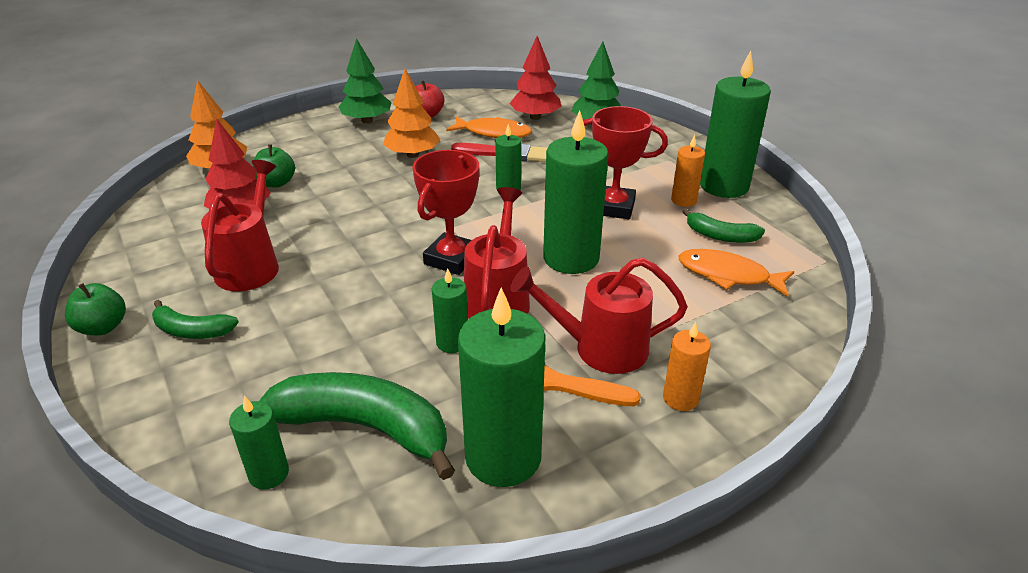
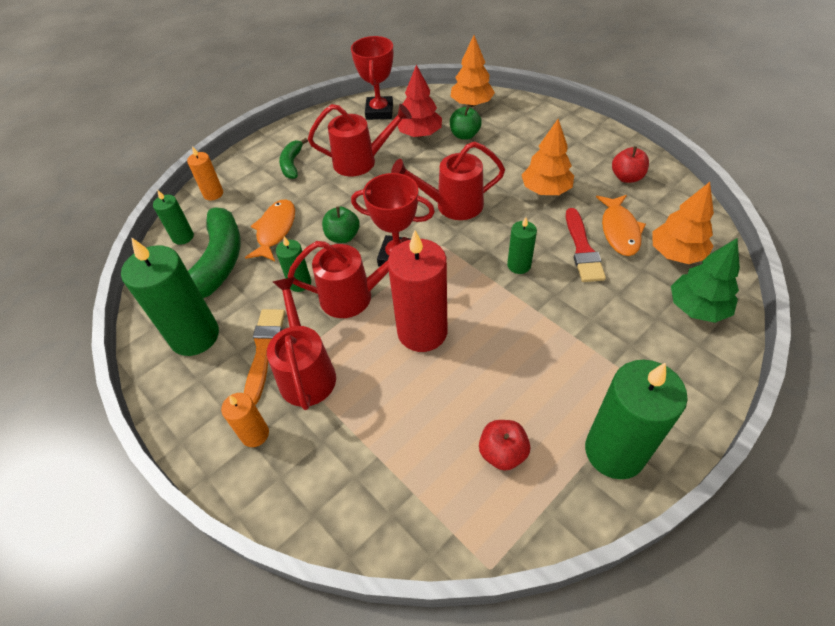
camera: 80 degrees right, 15 degrees up
green apple [65,283,126,335] -> green apple moved to [322,207,360,243]
green tree [339,38,391,123] -> none
red tree [510,36,562,120] -> orange tree [653,182,714,264]
green candle [543,110,609,274] -> red candle [388,230,447,352]
red trophy [583,106,668,219] -> red trophy moved to [351,36,393,120]
orange candle [671,135,705,207] -> orange candle moved to [187,146,223,200]
orange fish [679,249,794,297] -> orange fish moved to [245,199,295,261]
green banana [682,208,765,243] -> red apple [479,420,530,471]
none -> red watering can [391,141,505,220]

